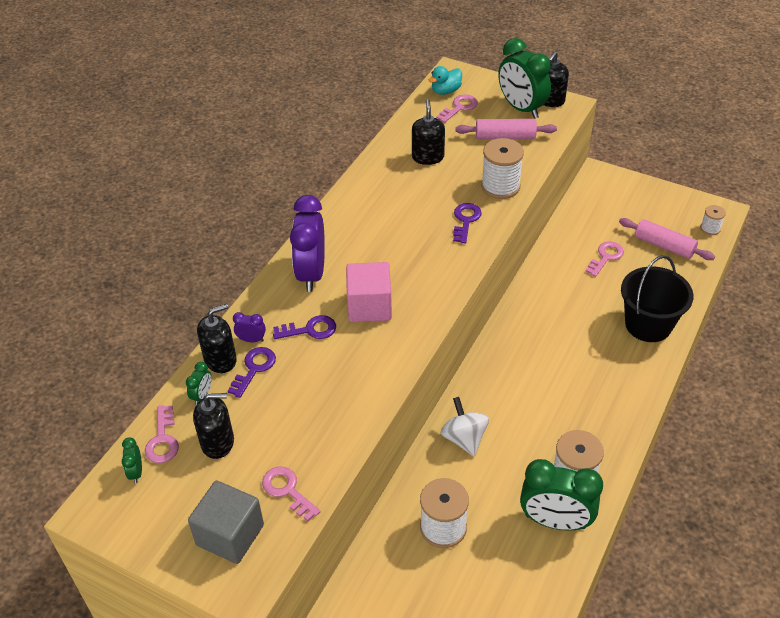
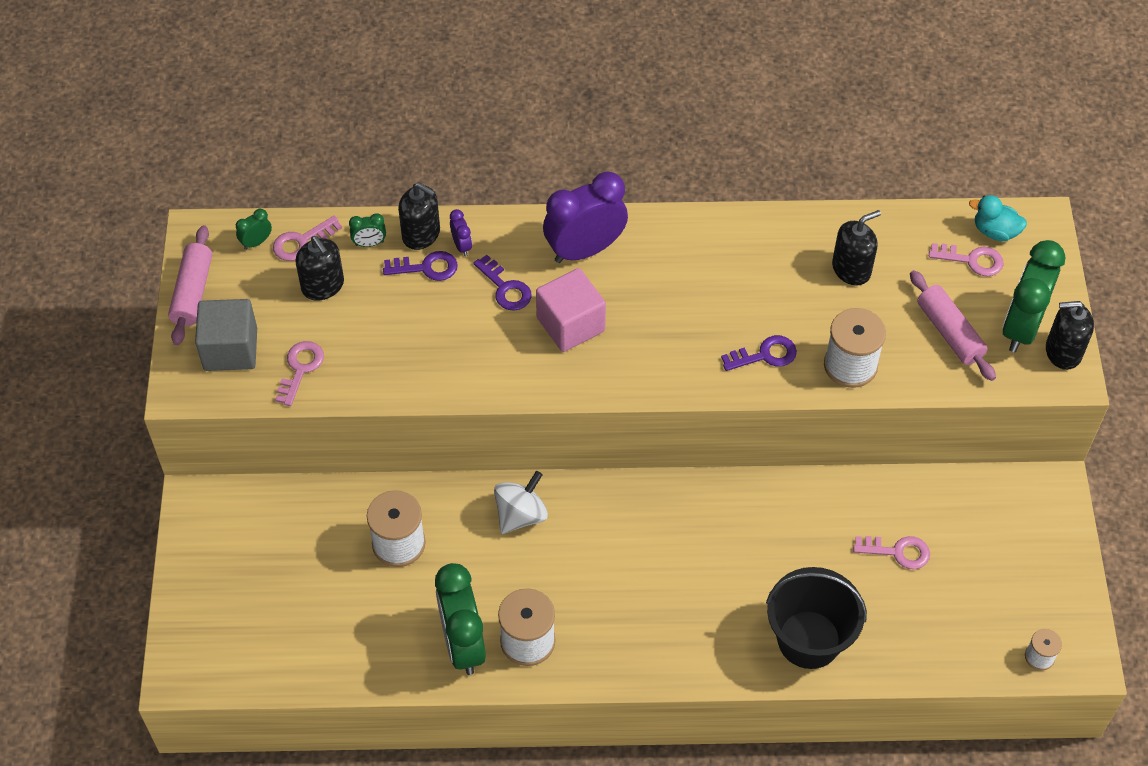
camera: 60 degrees right, 10 degrees up
pink rolling pin [619,218,715,260] -> pink rolling pin moved to [168,225,212,345]

